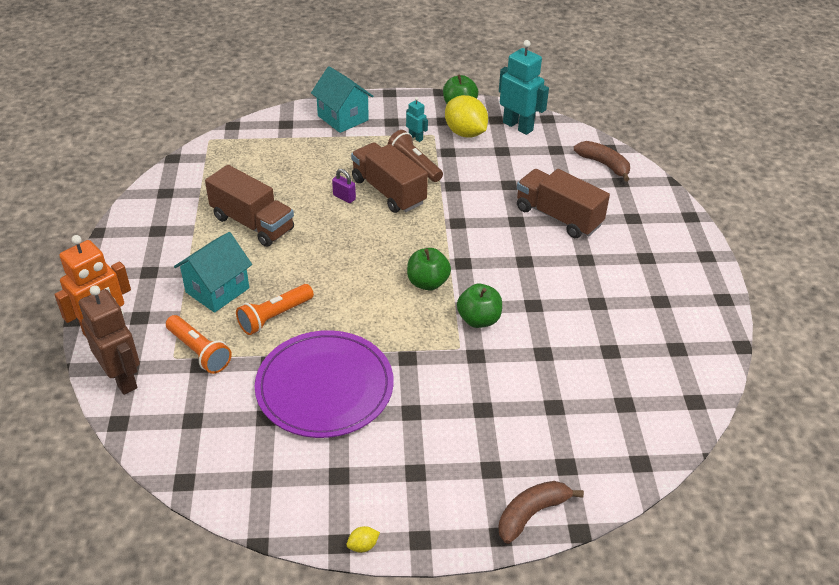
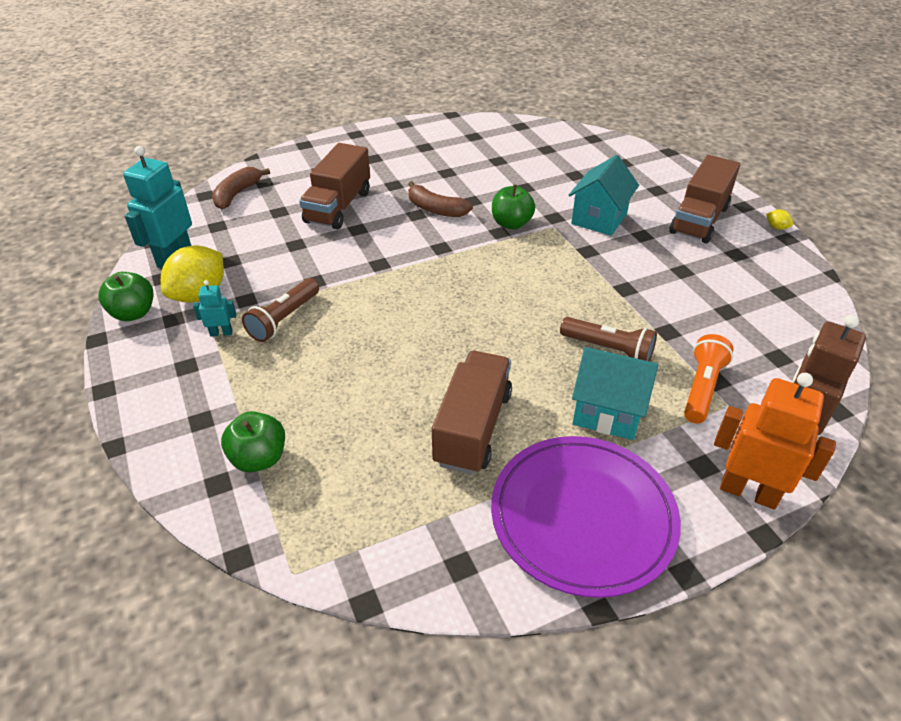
camera: 110 degrees left, 0 degrees up
orange flashlight [236,284,314,335] -> brown flashlight [560,317,657,362]
purple plate [255,330,394,438] -> purple plate moved to [491,436,681,598]
turquoise house [311,66,373,133] -> turquoise house moved to [569,155,639,236]
purple padlock [332,169,356,203] -> none
brown truck [351,142,428,213] -> brown truck moved to [669,155,740,244]
turquoise robot [406,97,428,142] -> turquoise robot turned 60 degrees clockwise [193,280,237,337]
green apple [407,248,451,291] -> green apple moved to [221,411,285,472]
brown banana [499,481,584,544] -> brown banana moved to [408,181,473,217]

